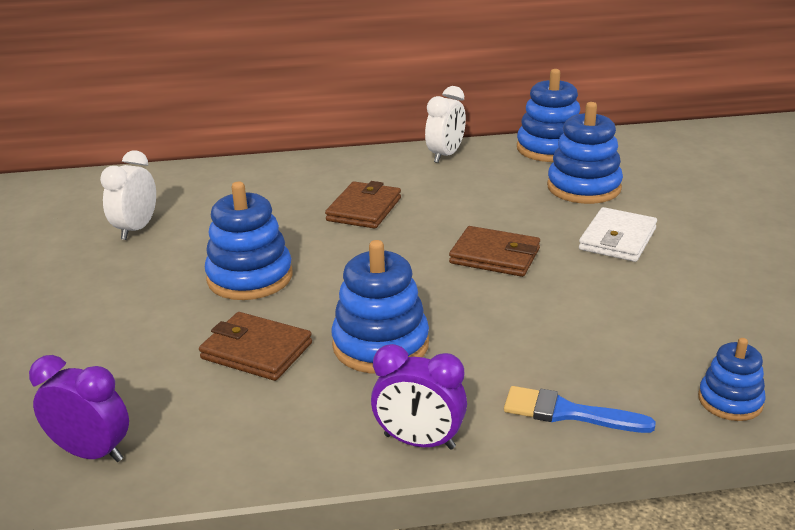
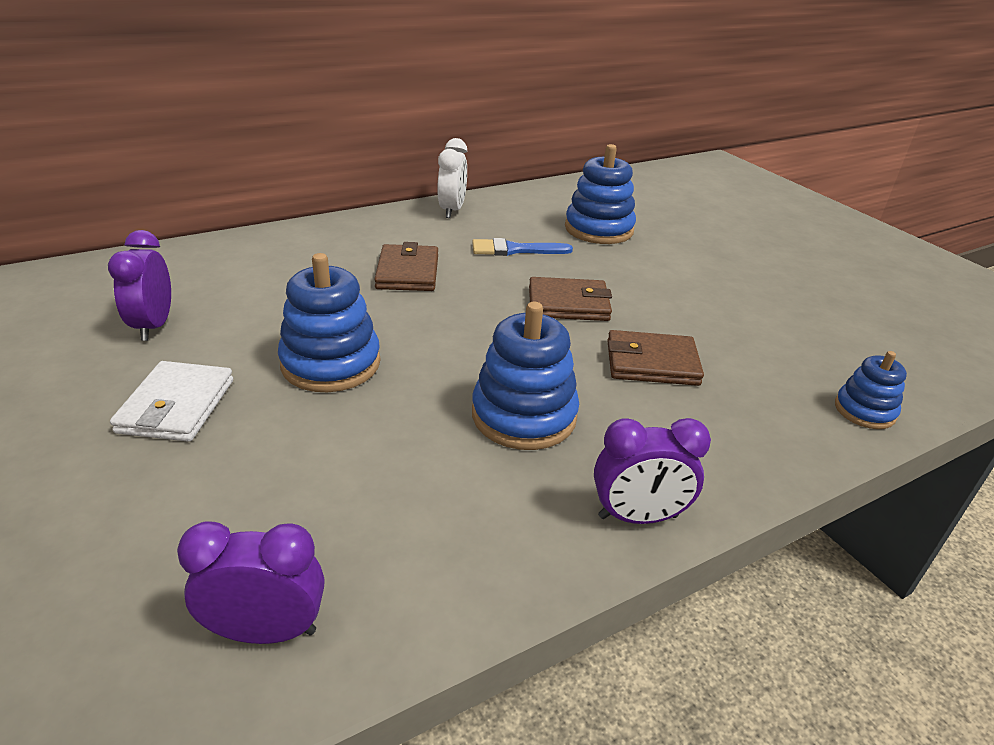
camera: 25 degrees left, 5 degrees up
white clock [100,151,156,240] -> purple clock [108,230,171,341]
brown wallet [199,312,312,381] -> brown wallet moved to [607,330,704,386]
blue brush [504,386,656,433] -> blue brush moved to [472,238,573,256]
blue stacking toy [517,69,580,162] -> none
white wallet [579,207,657,262] -> white wallet moved to [110,361,233,442]

